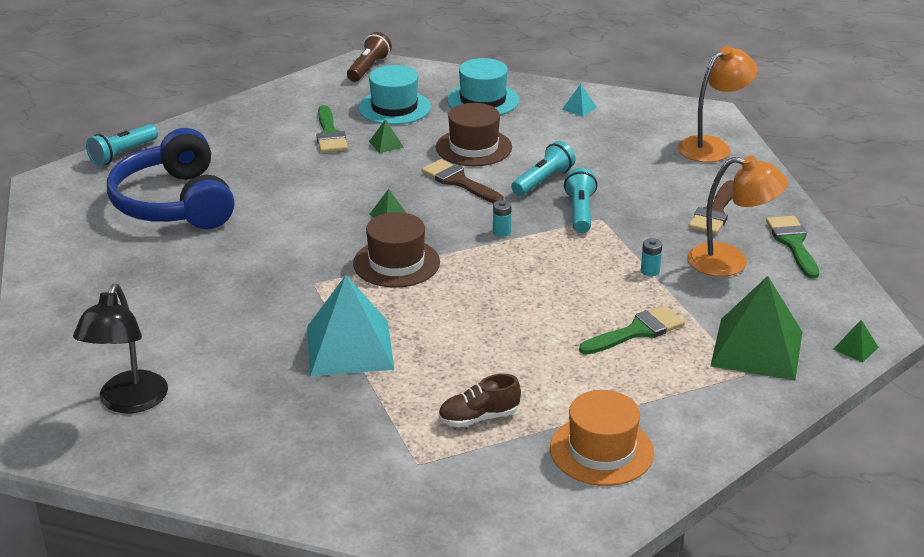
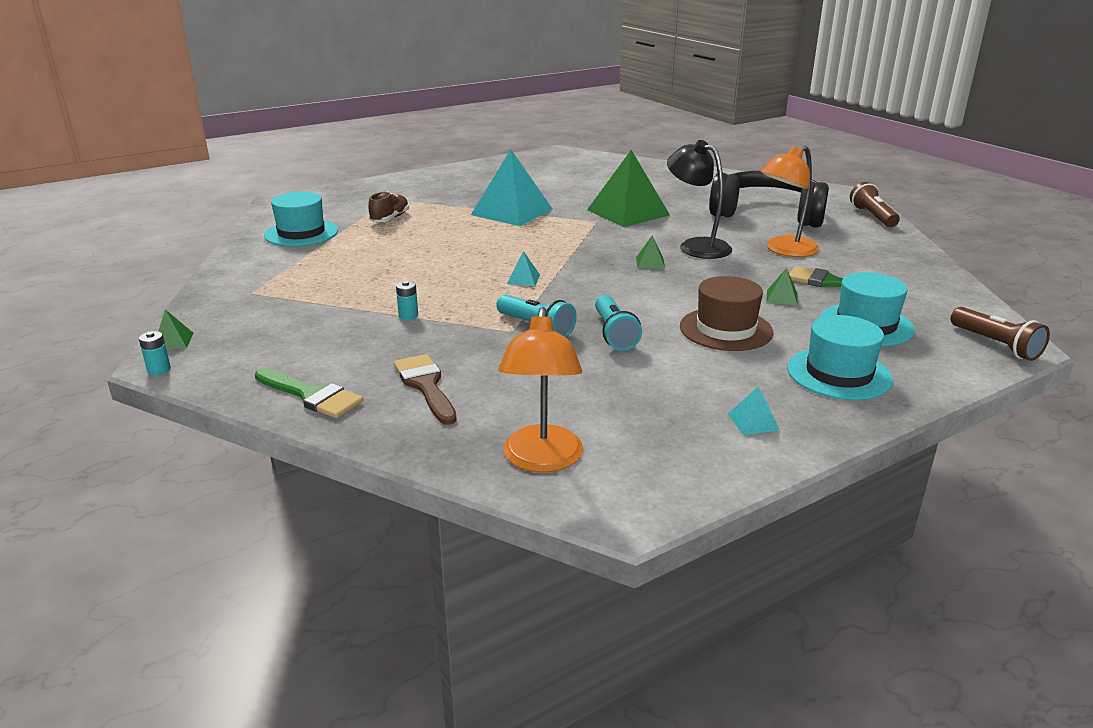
camera: 130 degrees right, 5 degrees down
black lamp [73,284,168,413] -> black lamp moved to [667,140,732,259]
turquoise flashlight [86,124,158,166] -> brown flashlight [850,182,900,227]
blue headphones [107,128,235,229] -> black headphones [709,171,829,228]
brown hat [353,212,440,288] -> none
brown brush [421,159,504,203] -> none
turquoise battery [493,200,512,237] -> turquoise battery moved to [139,331,171,375]
orange hat [550,390,654,486] -> turquoise hat [264,192,338,246]
green brush [579,305,685,355] -> none
orange lamp [687,155,788,277] -> orange lamp moved to [760,146,819,257]
green pyramid [710,276,802,380] -> green pyramid moved to [587,150,670,227]
none -> turquoise pyramid [507,251,540,286]

